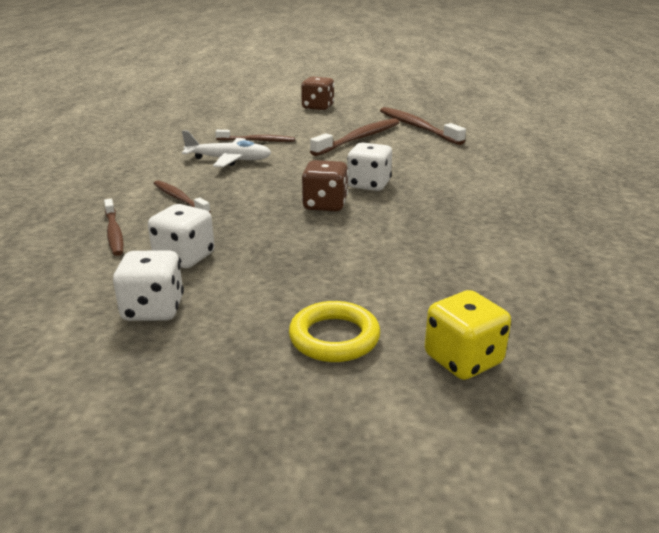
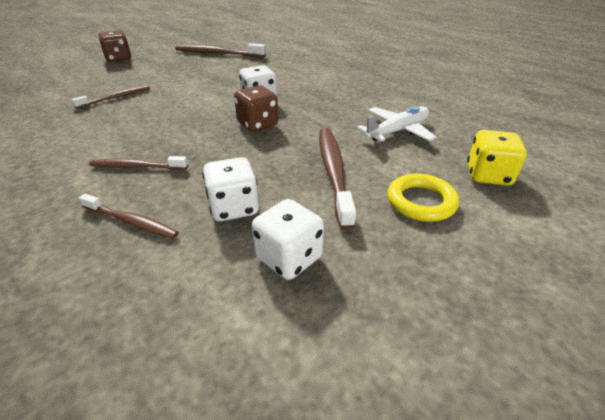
camera: 45 degrees left, 10 degrees up
white plane [182,130,272,167] -> white plane moved to [357,106,436,142]
brown toothbrush [310,118,399,156] -> brown toothbrush moved to [319,128,356,230]

